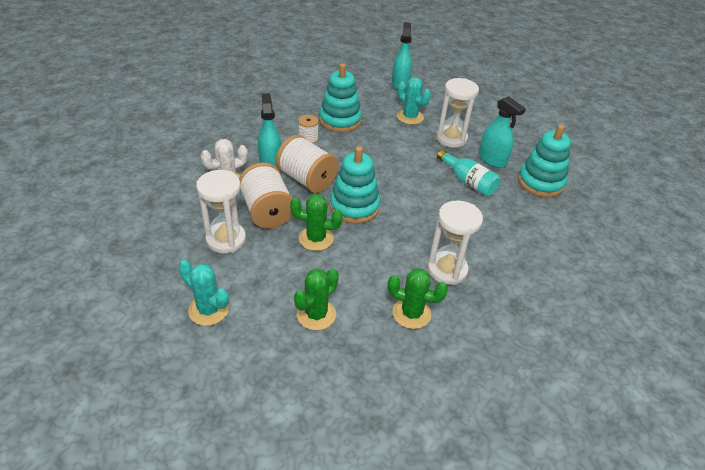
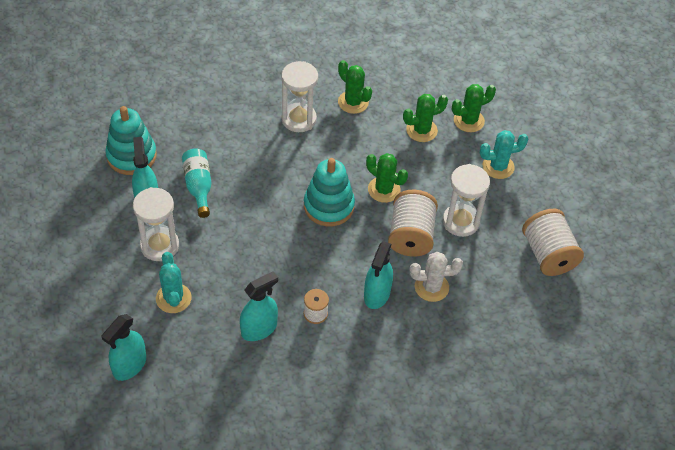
camera: 150 degrees left, 10 degrees up
turquoise cactus [178,260,229,326] -> turquoise cactus turned 75 degrees counterclockwise [480,130,528,179]
white spool [276,135,339,193] -> white spool moved to [522,209,584,276]
turquoise stacking toy [319,63,362,132] -> turquoise spray bottle [240,271,278,341]
none -> green cactus [452,84,496,132]

